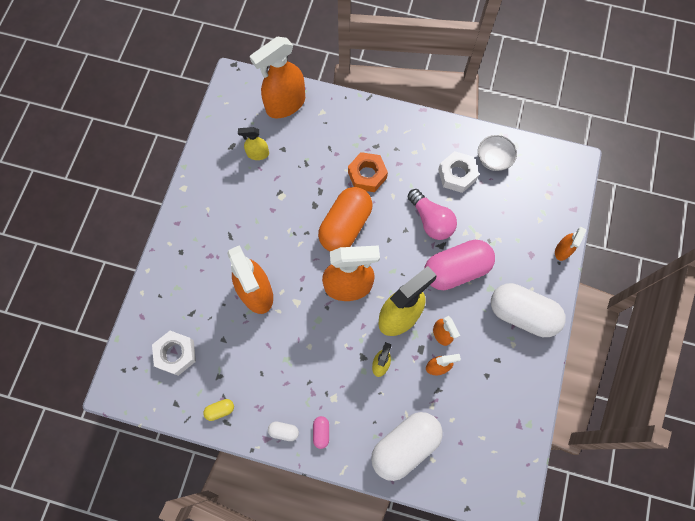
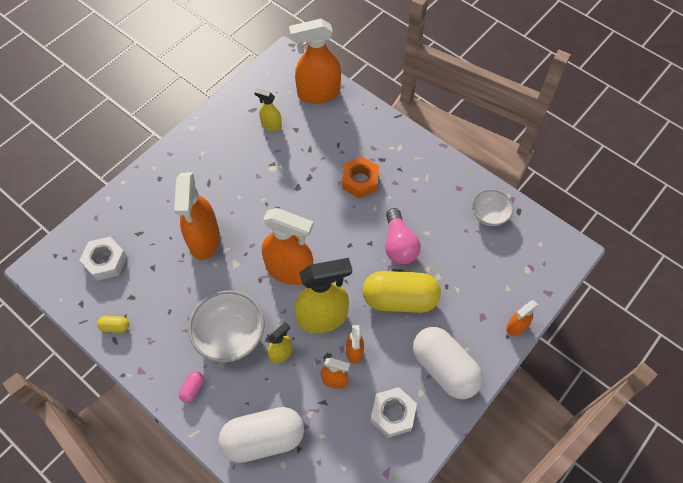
camera: 25 degrees right, 10 degrees down
white capsule [268,422,299,441] -> none
orange capsule [318,187,372,251] -> none
pink capsule [424,240,495,290] -> yellow capsule [362,271,441,313]
white nut [438,151,479,193] -> white nut moved to [370,387,417,438]
none -> white bowl [188,290,265,362]

